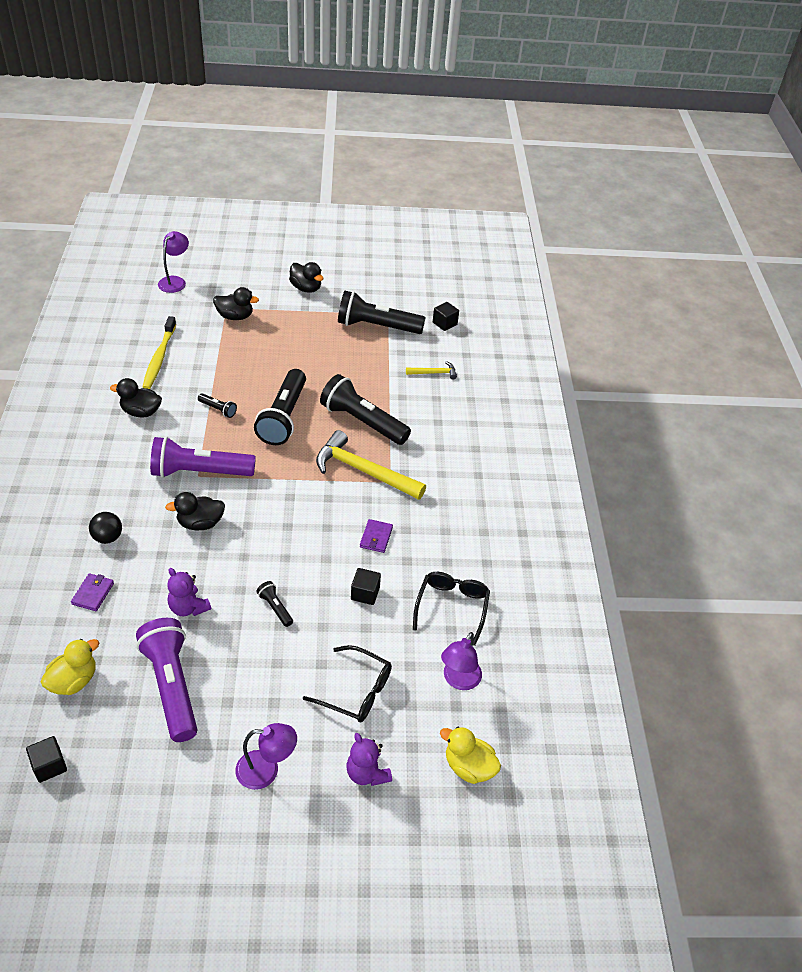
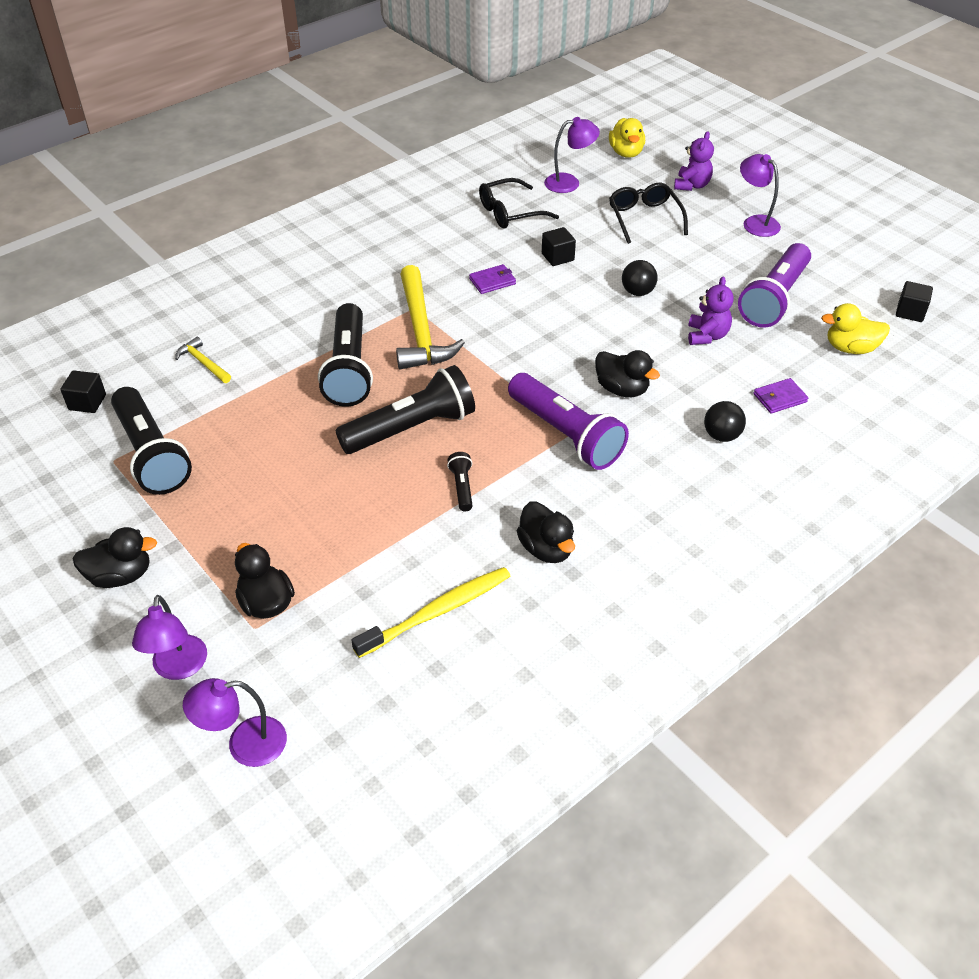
camera: 125 degrees left, 0 degrees up
black flashlight [256,581,293,627] -> black ball [622,260,657,296]
black duck [289,262,324,293] -> black duck turned 75 degrees clockwise [73,527,157,588]
none -> purple lamp [132,595,207,680]

